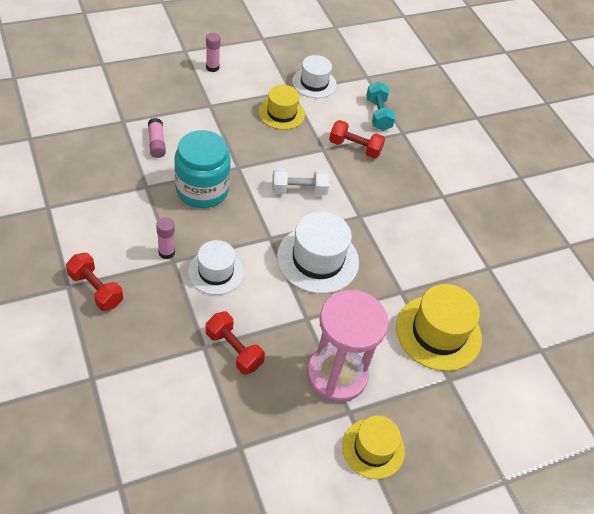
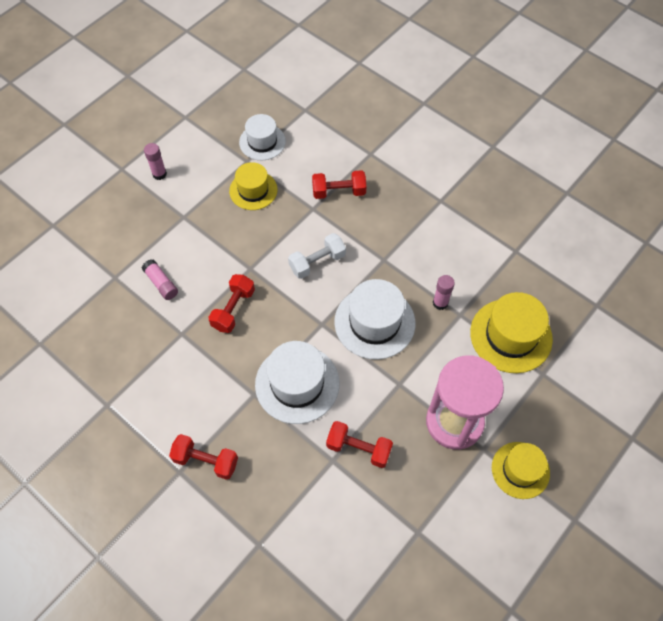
camera: 20 degrees left, 10 degrees up
pink glue stick [156,217,175,259] -> pink glue stick moved to [433,275,455,310]
turquoise jar [174,130,231,208] -> red dumbbell [208,274,255,333]
white hat [188,240,244,295] -> white hat [255,341,339,424], size x1.53
turquoise dumbbell [366,82,396,131] -> none

